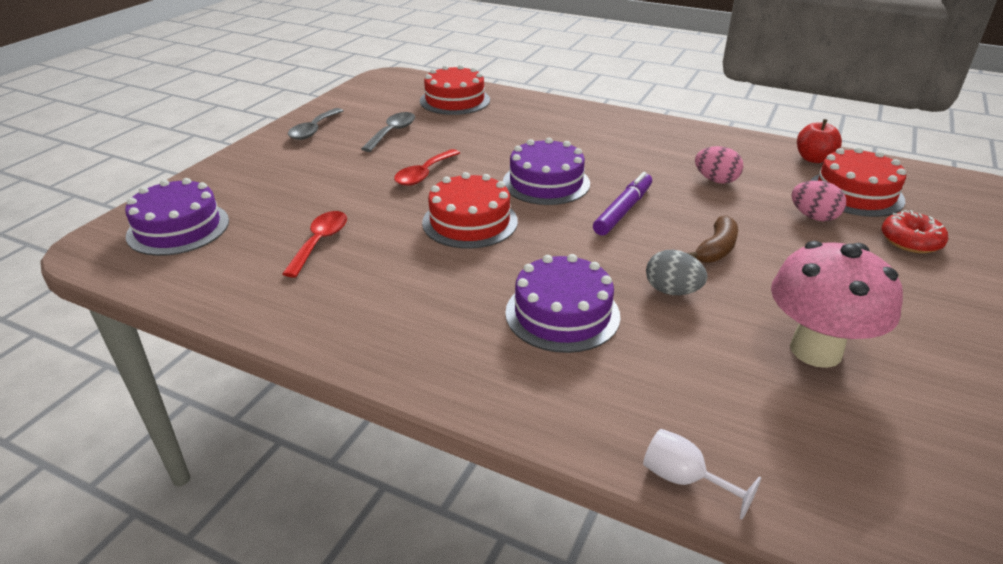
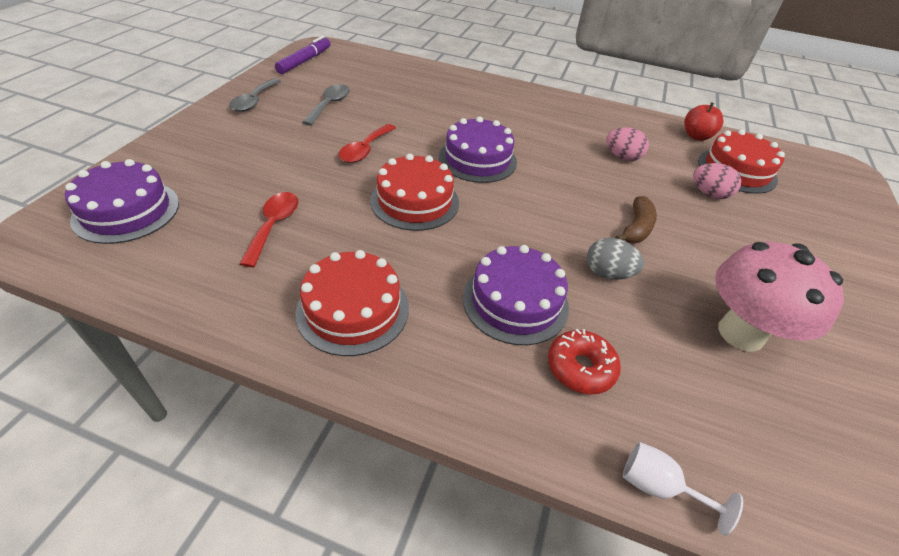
camera: 10 degrees left, 10 degrees up
red cake [420,65,490,115] -> red cake moved to [295,250,409,356]
purple marker [593,172,652,236] -> purple marker moved to [275,36,331,74]
red donut [882,210,948,253] -> red donut moved to [548,329,621,394]

